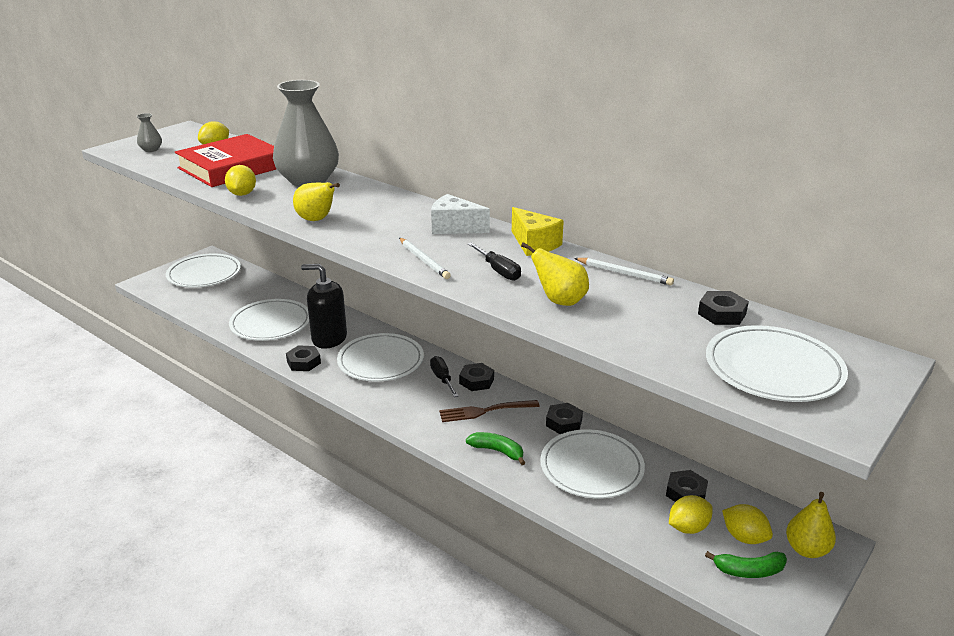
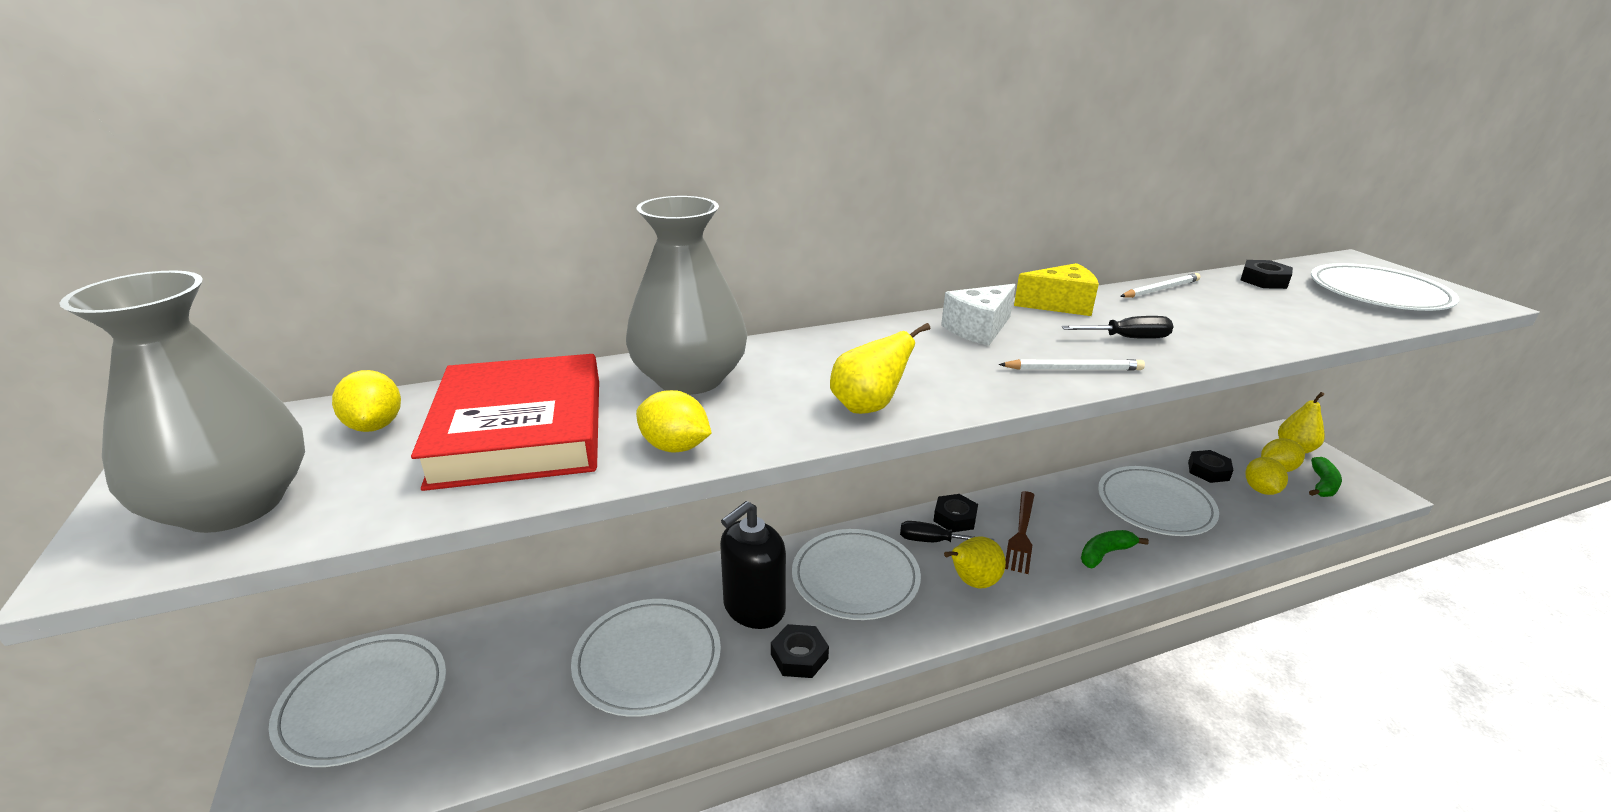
camera: 60 degrees left, 0 degrees up
grey vase [137,113,162,152] -> grey vase [59,270,305,533], size x2.48
yellow pear [521,242,589,306] -> yellow pear moved to [944,536,1006,588]
black nut [546,403,583,434] -> none

